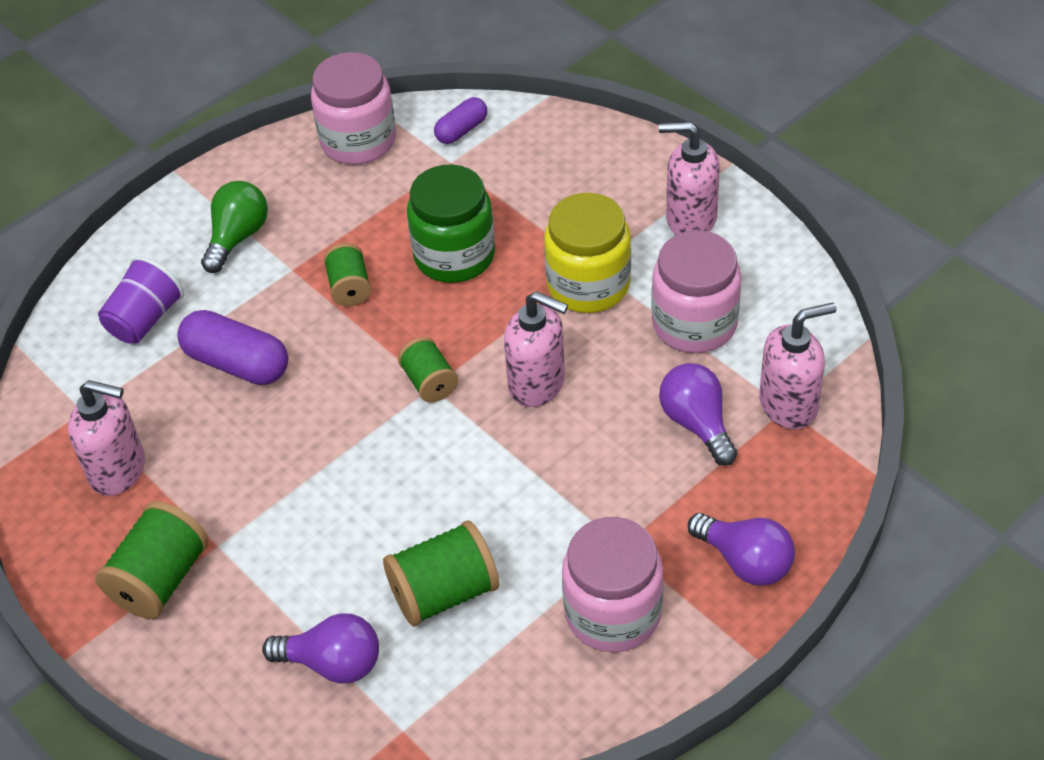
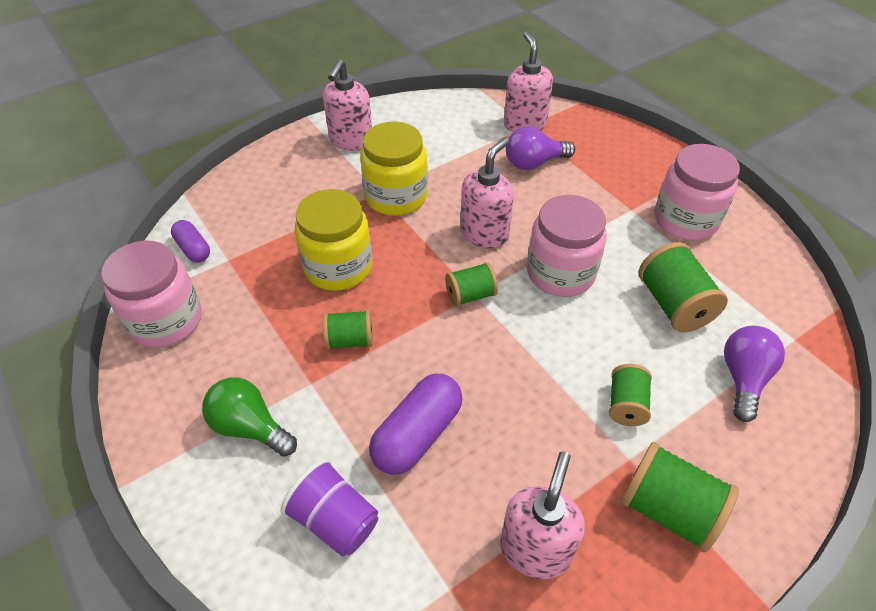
camera: 85 degrees left, 0 degrees up
green jar [407,165,495,283] -> yellow jar [294,189,372,291]
pink jar [651,230,741,353] -> pink jar moved to [527,195,607,297]
purple light bulb [688,513,795,586] -> none
none -> green spool [609,364,652,426]

